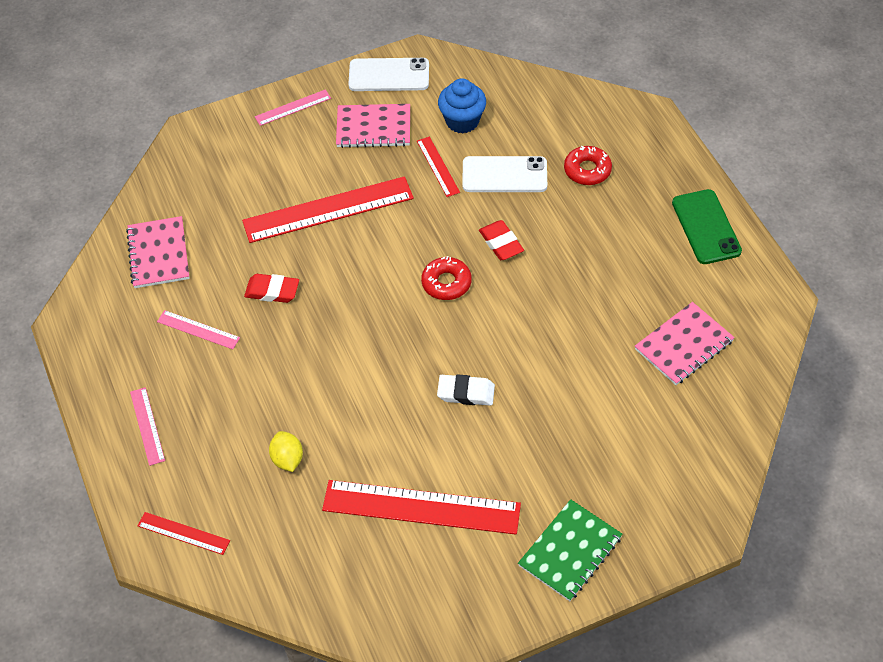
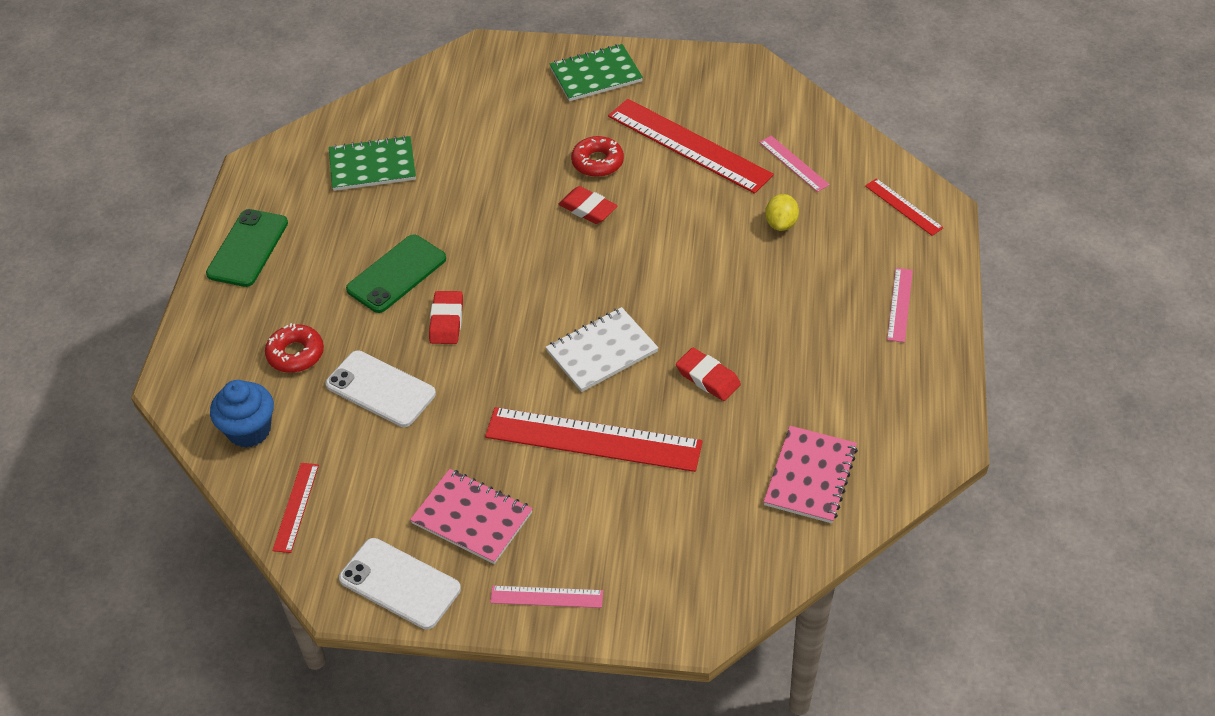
camera: 150 degrees left, 5 degrees down
pink ruler [157,310,240,349] -> pink ruler moved to [759,136,830,192]
red ruler [417,137,460,197] -> red ruler moved to [272,463,319,553]
red donut [421,256,472,300] -> red donut moved to [571,136,624,177]
white eraser [437,374,495,406] -> red eraser [558,186,617,224]
blue cupcake [438,78,486,134] -> blue cupcake moved to [210,380,274,448]
pink notebook [635,302,735,385] -> green notebook [329,135,416,191]
none -> green phone [346,235,446,313]
none -> white notebook [546,307,658,392]

